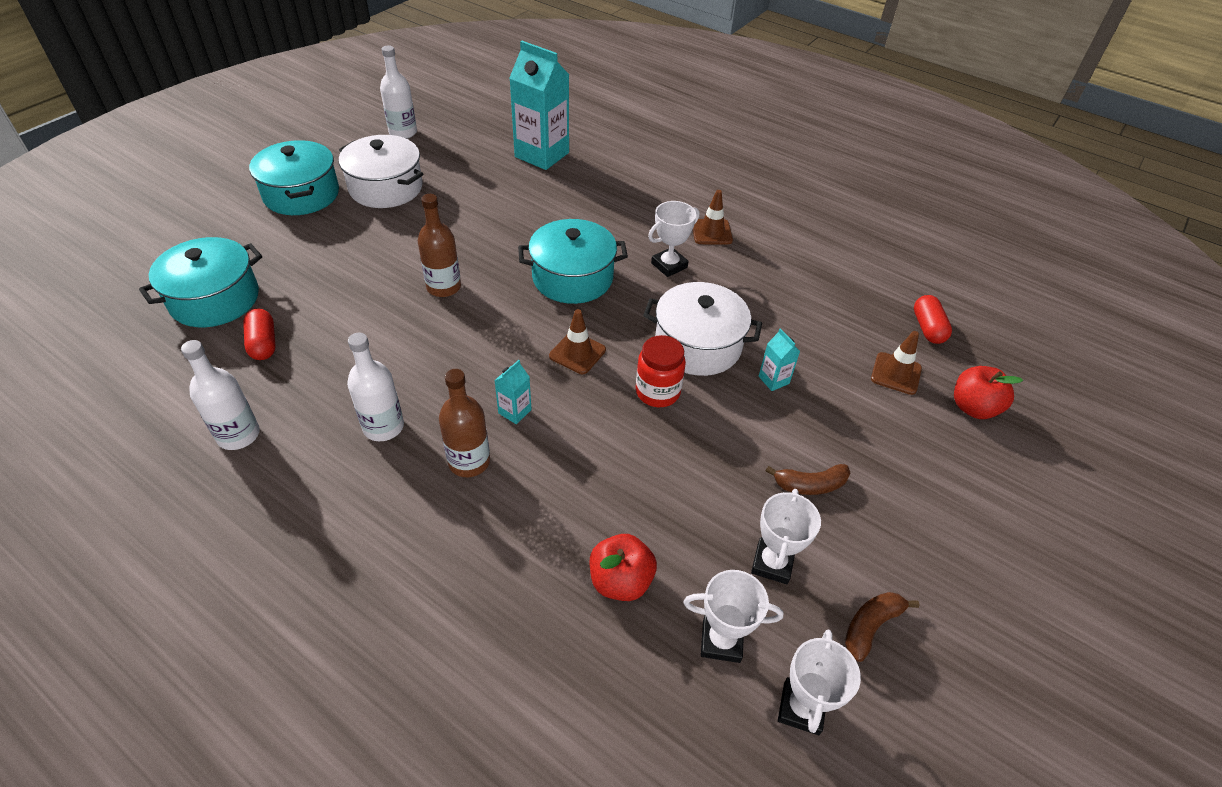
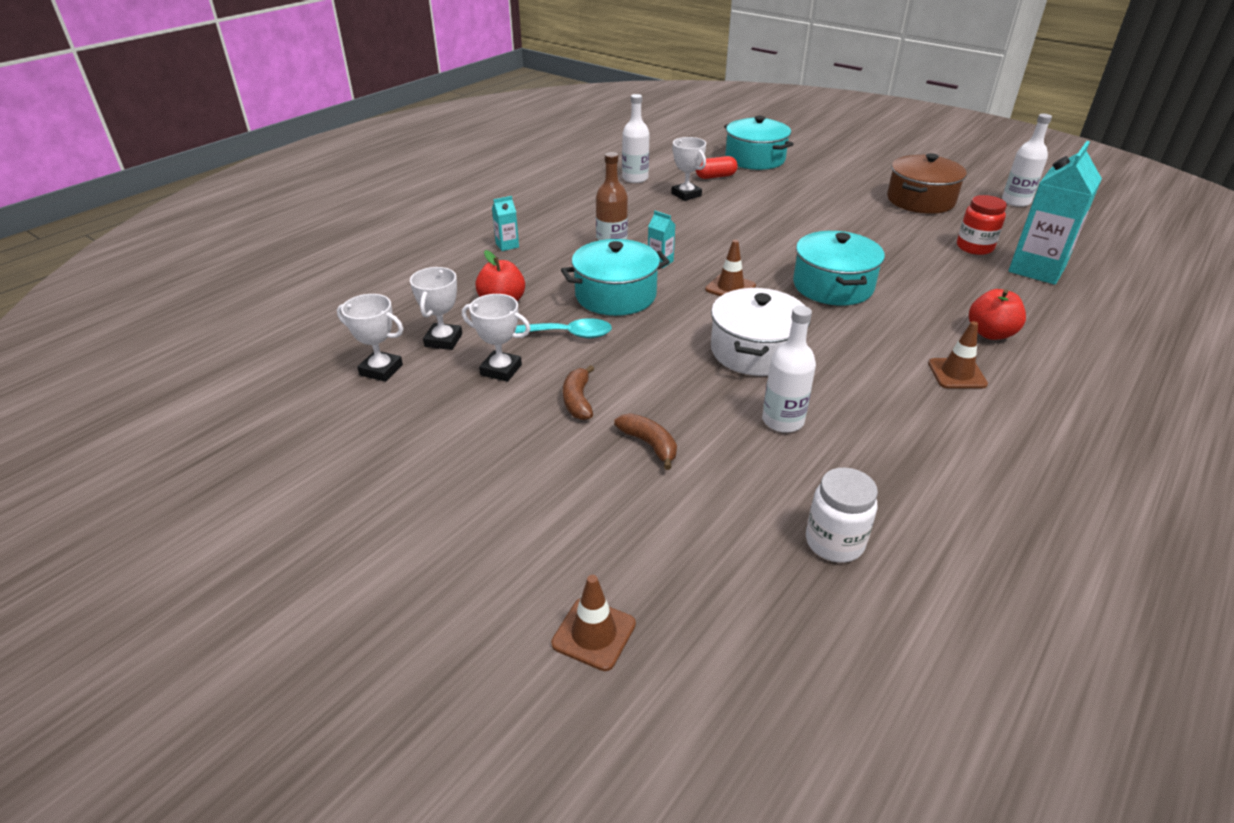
camera: 95 degrees right, 10 degrees down
turquoise pot [249,140,339,215] -> turquoise pot moved to [561,239,670,316]
white pot [339,135,423,208] -> brown pot [887,153,967,214]
white bottle [347,333,404,441] -> white bottle moved to [762,306,816,433]
brown bottle [418,194,461,297] -> none
red jar [636,335,686,407] -> red jar moved to [957,195,1007,255]
white trophy [648,201,700,277] -> white trophy moved to [671,137,706,201]
turquoise carton [759,328,800,391] -> turquoise carton moved to [492,196,519,251]
brown banana [845,592,920,662] -> brown banana moved to [614,413,677,470]
brown traffic cone [871,331,922,395] -> brown traffic cone moved to [551,575,636,671]
red capsule [914,295,952,344] -> white jar [806,467,878,563]
red apple [954,366,1023,419] -> red apple moved to [969,289,1026,340]
none -> turquoise spoon [515,318,612,338]

